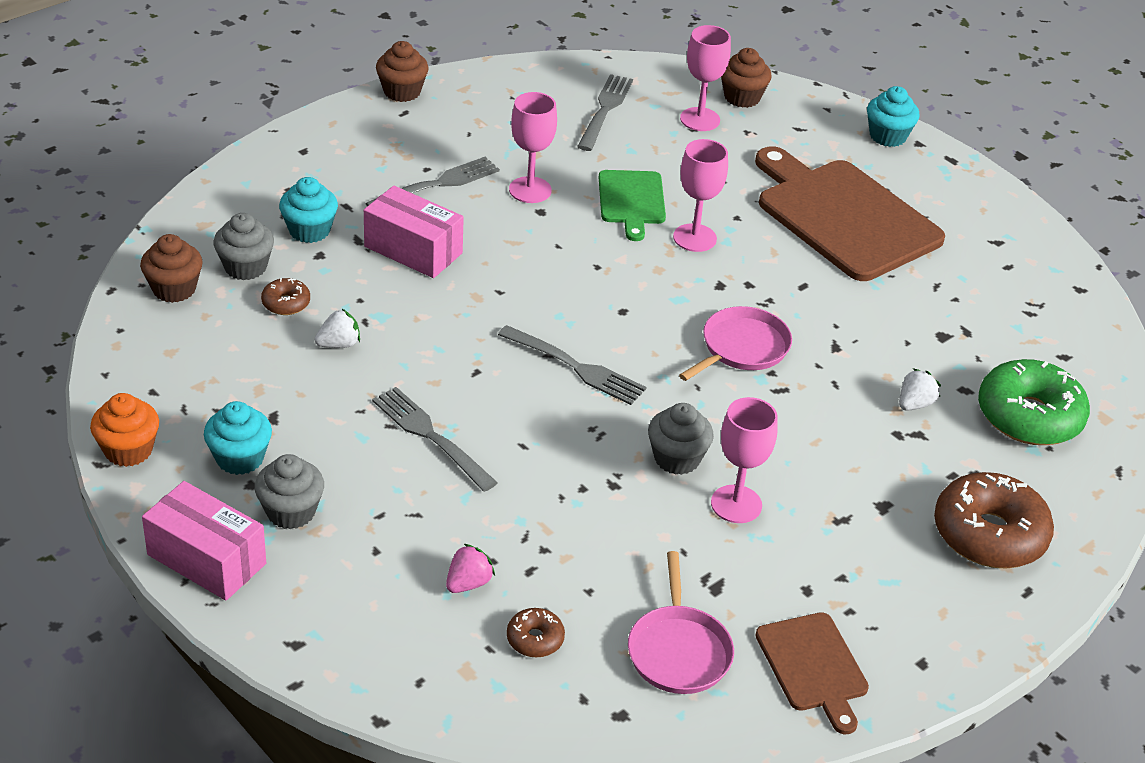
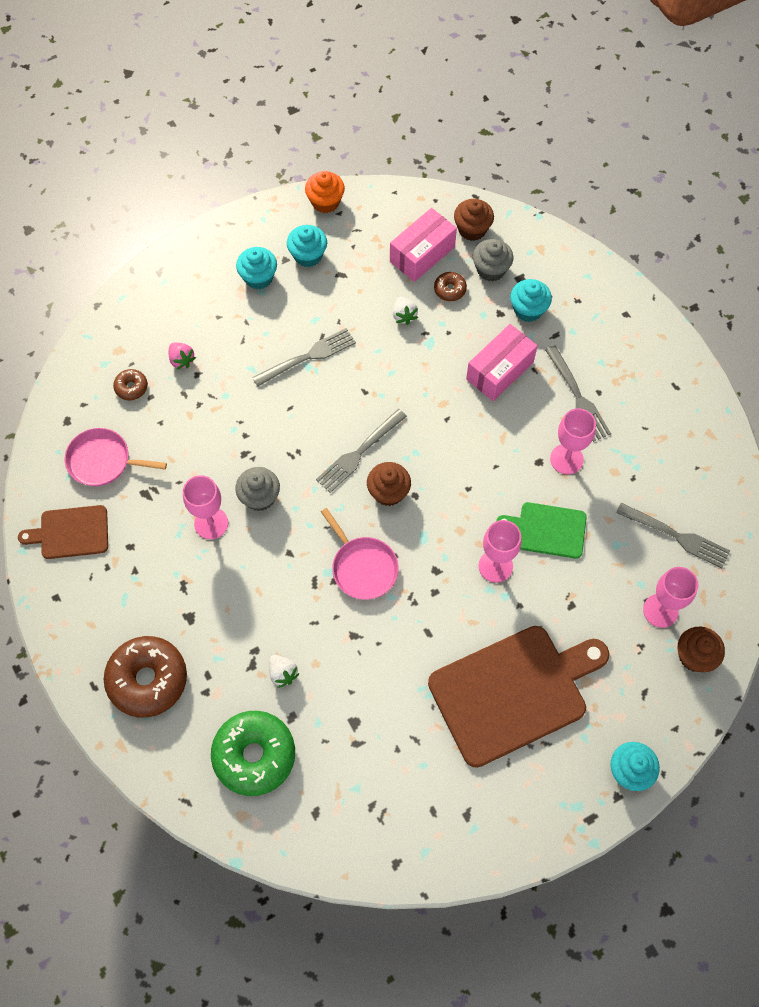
camera: 105 degrees right, 25 degrees up
pink box [142,481,266,601] -> pink box moved to [390,208,457,282]
grey cupcake [255,454,324,529] -> turquoise cupcake [236,247,277,290]
brown cupcake [376,41,429,102] -> brown cupcake moved to [367,462,411,506]

